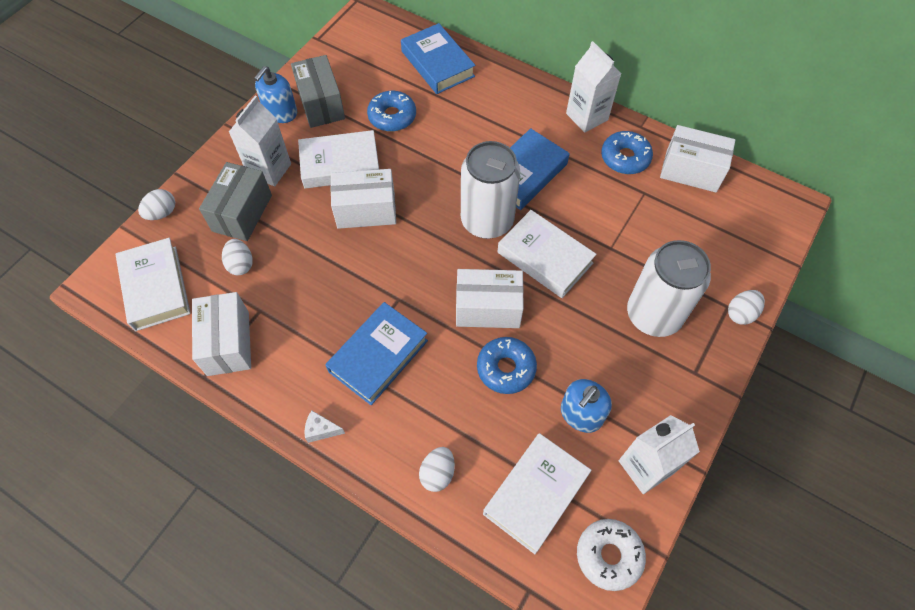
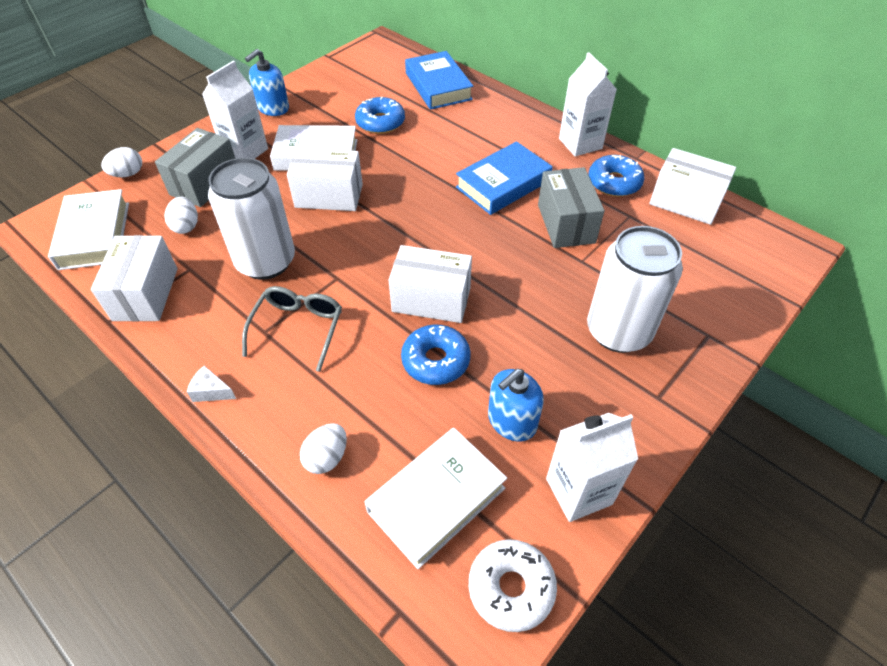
camera: 10 degrees right, 10 degrees down
grey box [291,55,345,128] -> grey box moved to [538,167,605,248]
blue book [325,302,428,405] -> grey glasses [242,286,342,372]
white can [461,141,520,239] -> white can moved to [208,158,295,280]
white book [498,210,597,298] -> none
white egg [728,290,765,325] -> none

